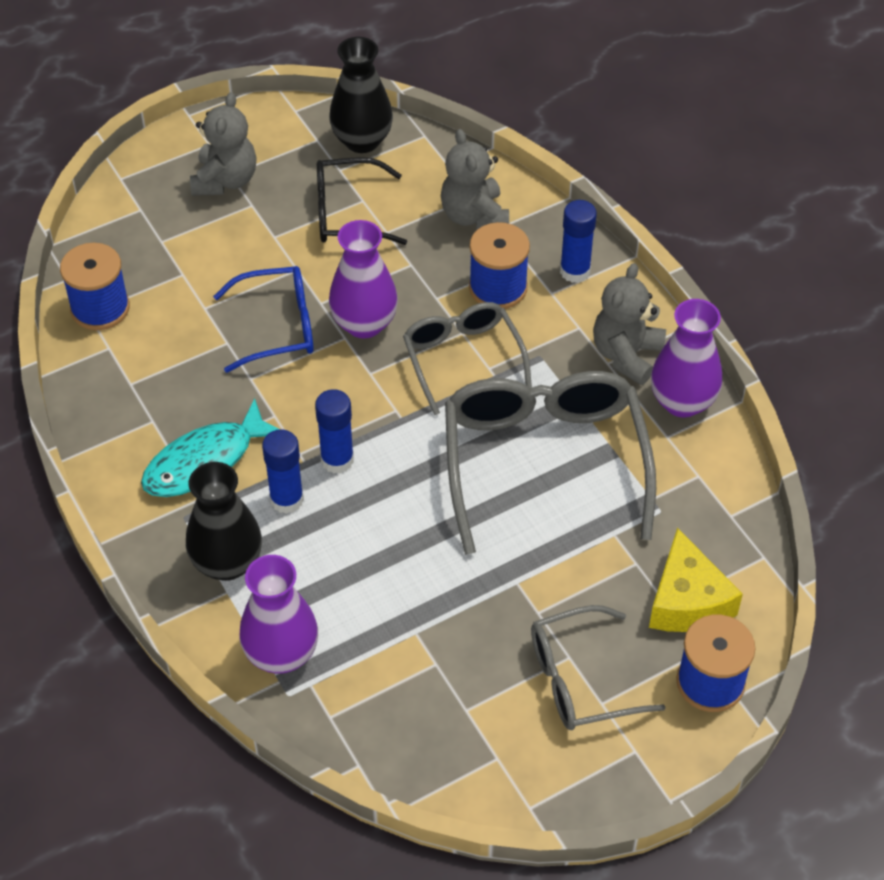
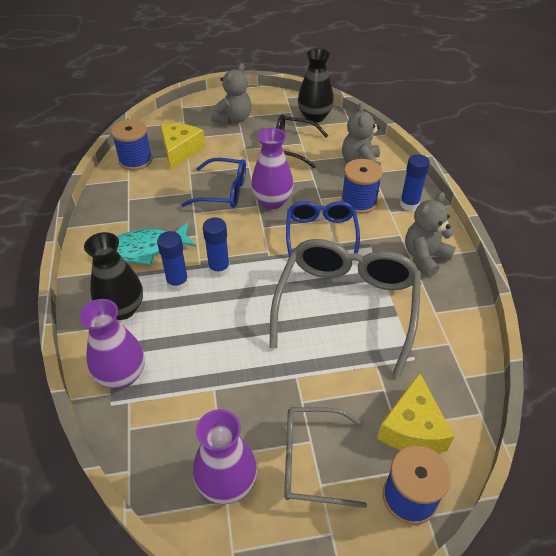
camera: 20 degrees right, 5 degrees down
grey glasses [403,302,532,415] -> blue glasses [286,201,360,256]
purple vase [651,299,722,418] -> purple vase moved to [193,409,257,504]
none -> yellow cheese [160,123,205,170]

